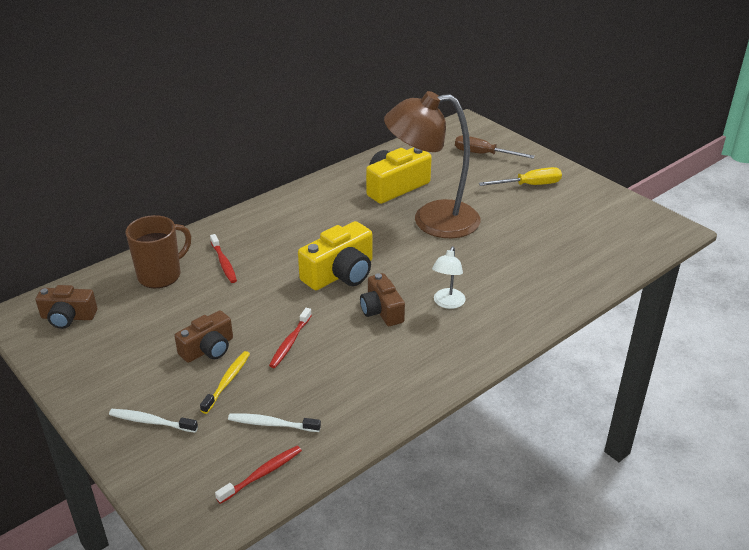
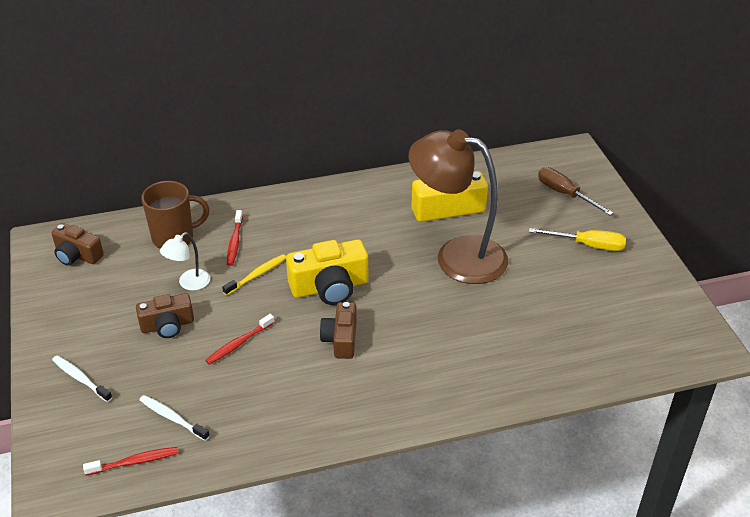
camera: 25 degrees right, 5 degrees up
yellow toothbrush [200,351,250,414] -> yellow toothbrush moved to [222,254,286,296]
white lamp [432,246,466,309] -> white lamp moved to [160,232,210,291]

